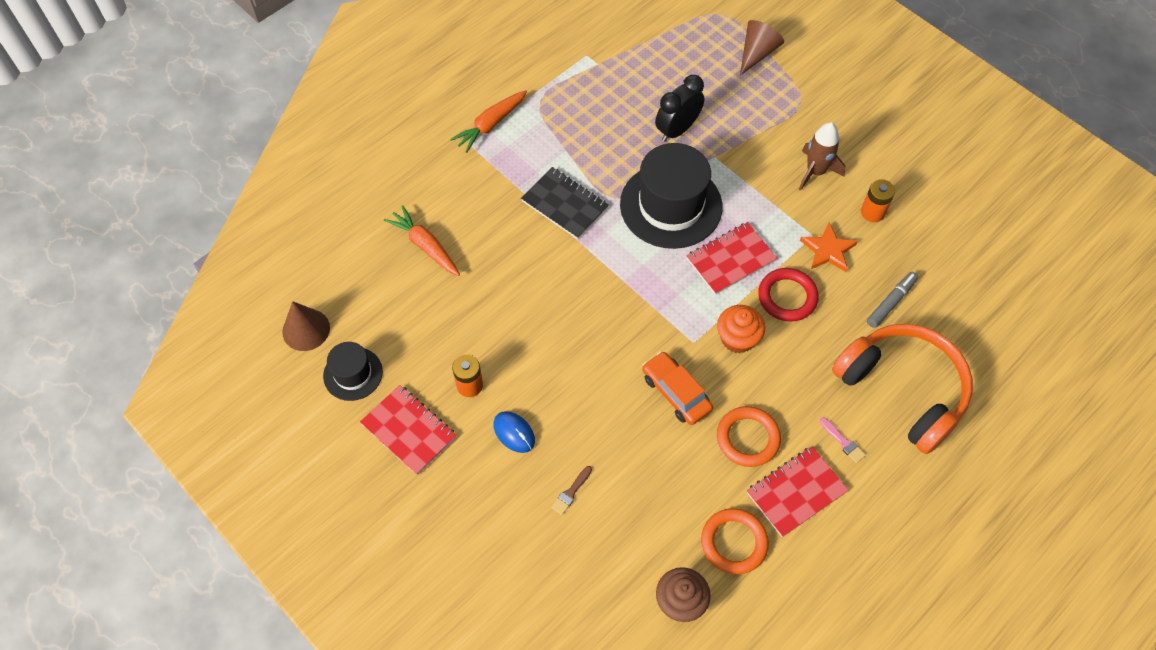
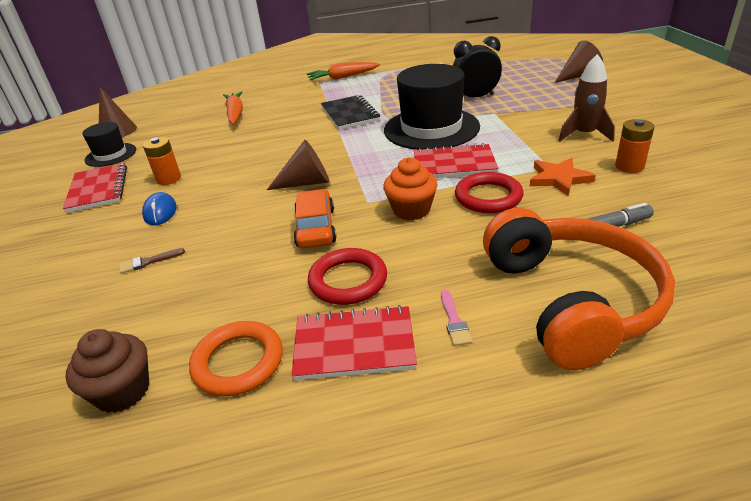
camera: 35 degrees right, 25 degrees down
orange ring [717,406,781,467] -> red ring [308,248,387,305]
none -> brown cone [267,140,330,190]

